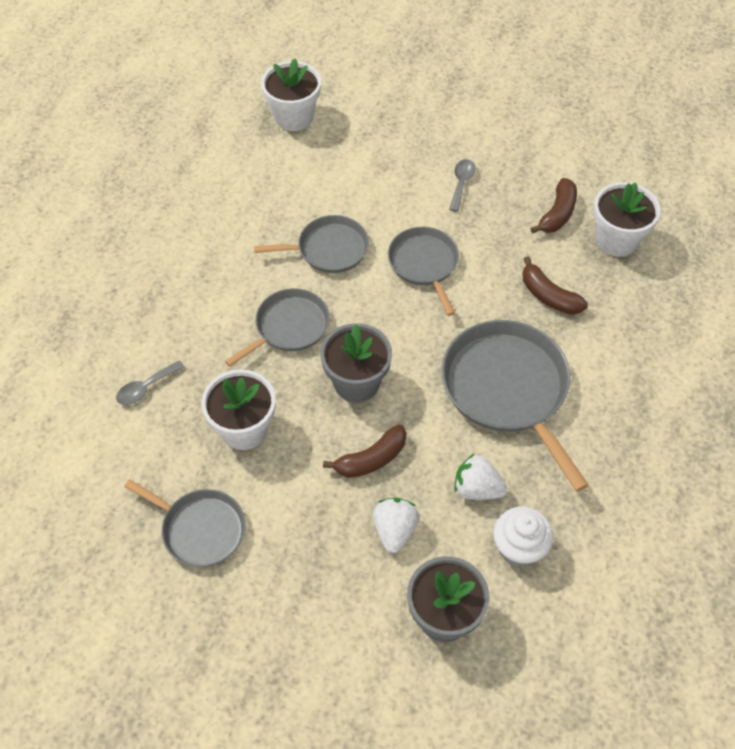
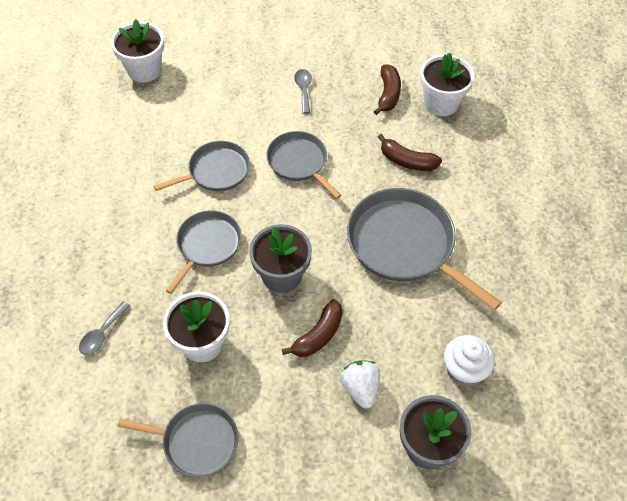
camera: 20 degrees left, 0 degrees up
white strawberry [455,454,507,500] -> none

